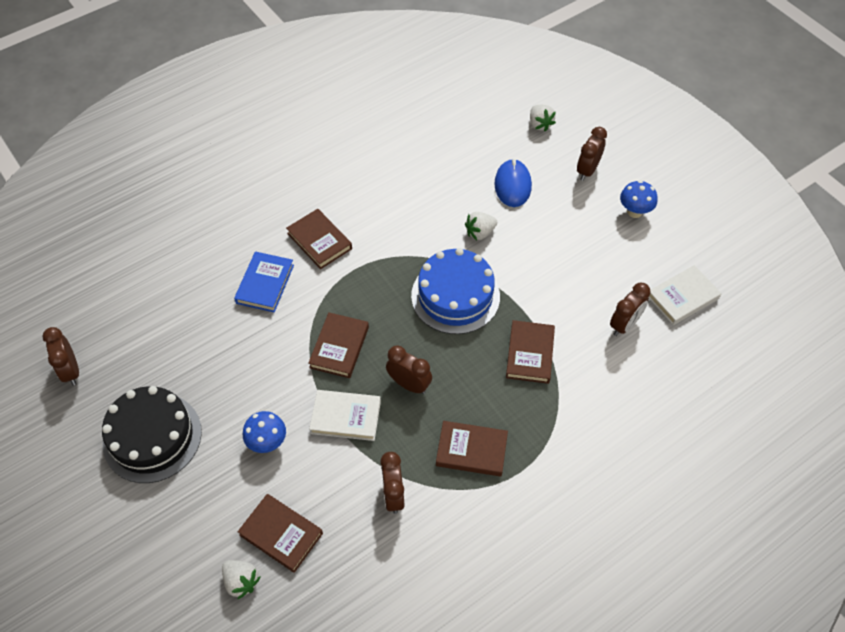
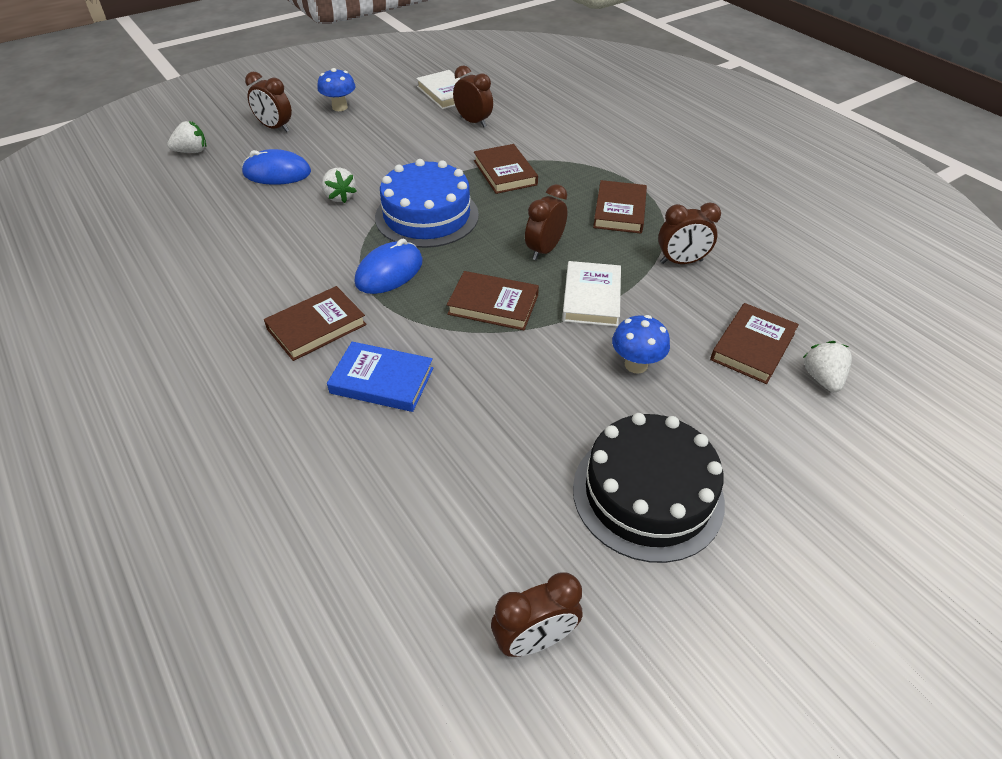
camera: 90 degrees left, 10 degrees down
white strawberry [222,560,261,600] -> white strawberry turned 45 degrees counterclockwise [803,341,852,392]
brown book [506,320,555,384] -> brown book turned 60 degrees clockwise [474,144,538,194]
none -> blue mouse [355,239,423,294]

